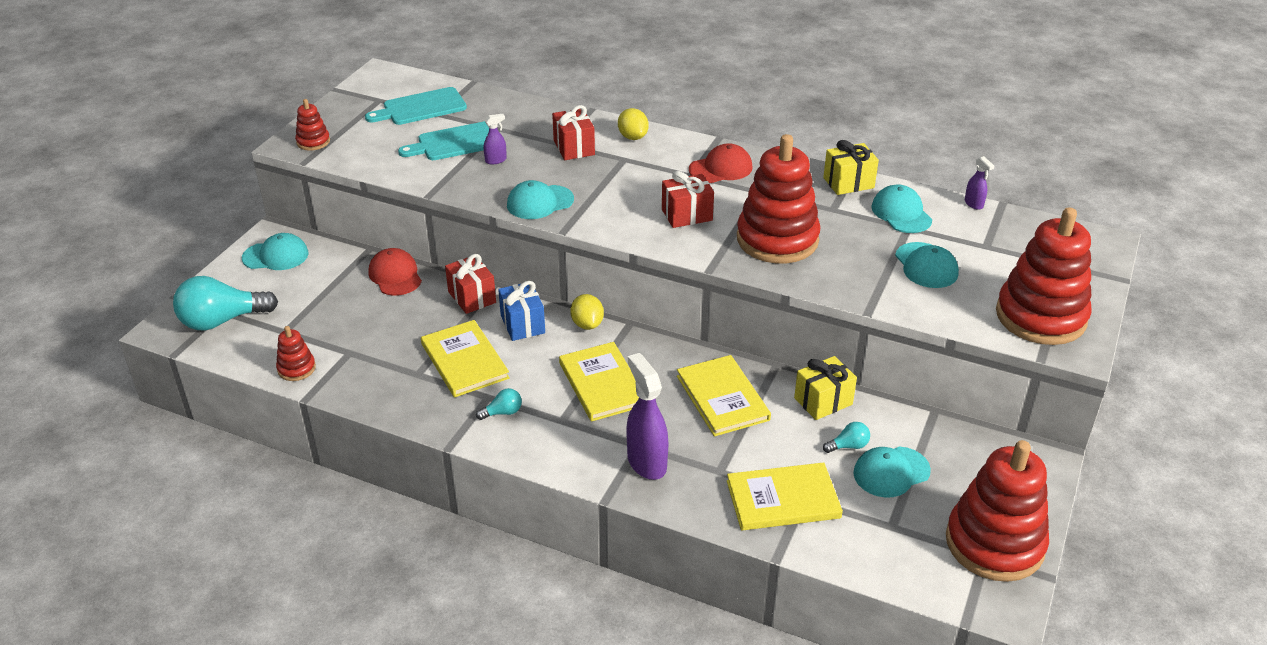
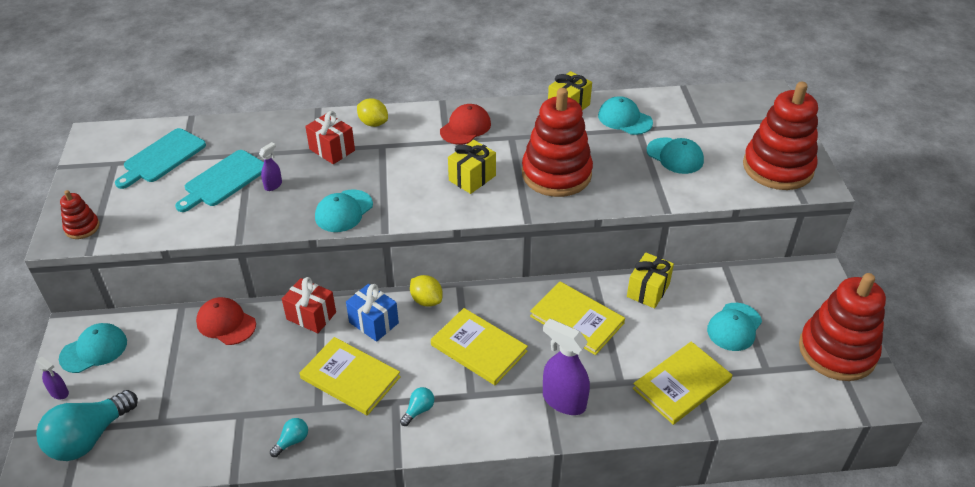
camera: 30 degrees left, 5 degrees up
red stacking toy [276,326,316,381] -> none
red gift [662,171,714,228] -> yellow gift [448,140,496,194]
turquoise light bulb [823,422,870,453] -> turquoise light bulb moved to [270,418,308,457]
purple spray bottle [965,156,994,210] -> purple spray bottle moved to [36,357,69,399]

